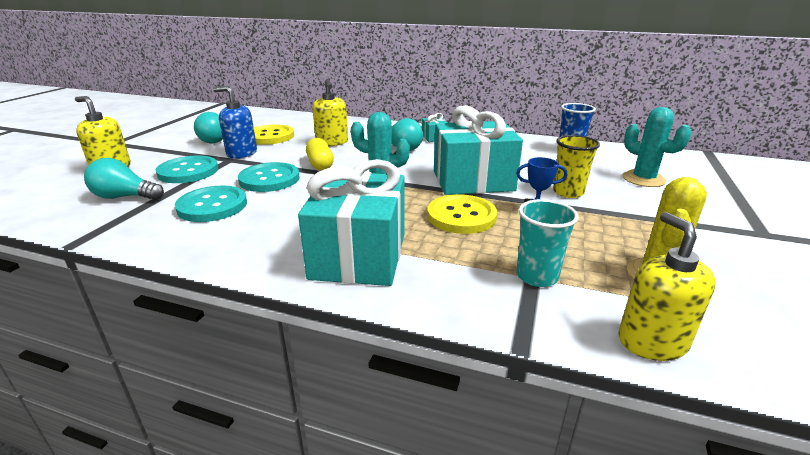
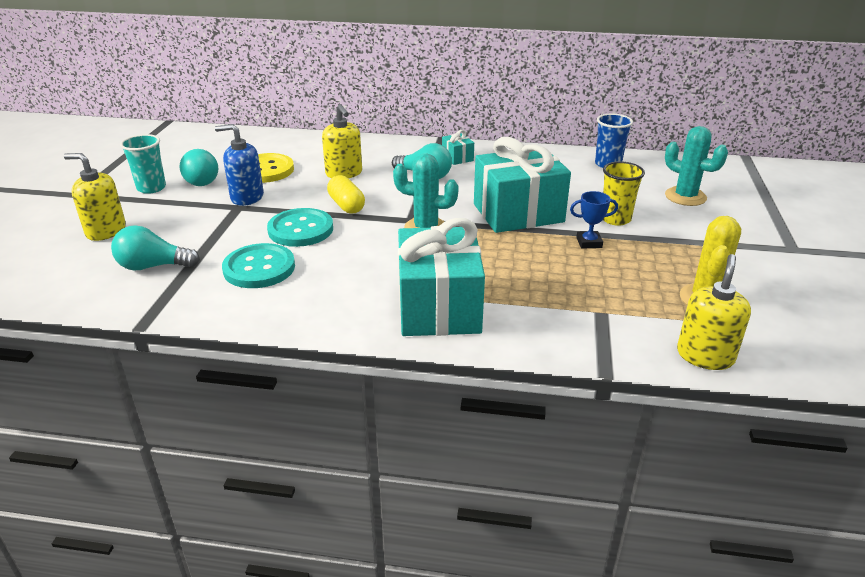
camera: 10 degrees left, 5 degrees up
turquoise button [156,155,218,183] -> none
yellow button [427,194,497,234] -> none
turquoise cup [516,199,579,287] -> turquoise cup moved to [120,134,166,194]
yellow soap dispenser [618,212,716,361] -> yellow soap dispenser turned 45 degrees clockwise [677,254,751,370]

